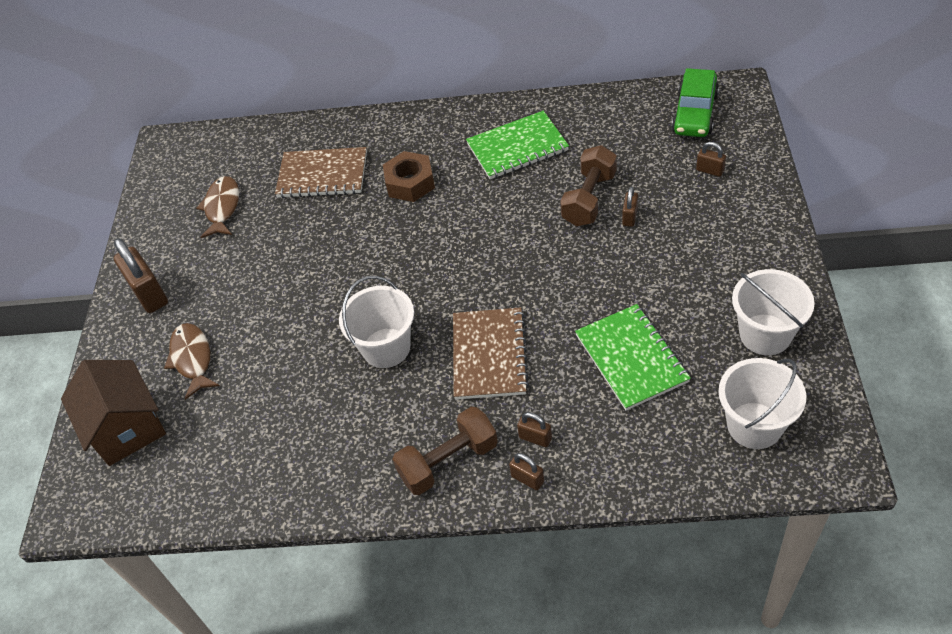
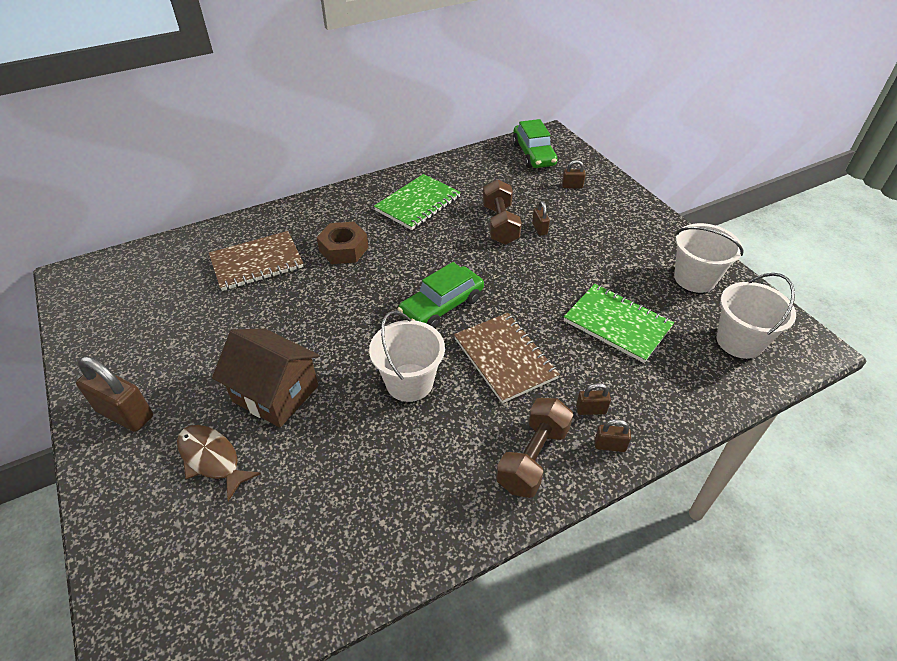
camera: 35 degrees left, 5 degrees down
brown house [61,360,166,466] -> brown house moved to [212,329,320,428]
brown fish [196,176,239,238] -> none
none -> green car [398,262,484,328]

